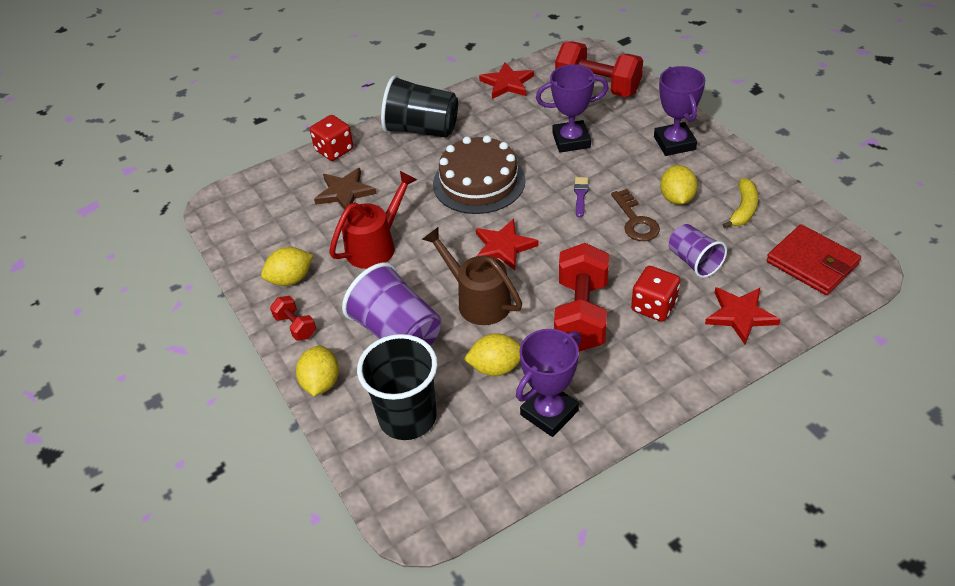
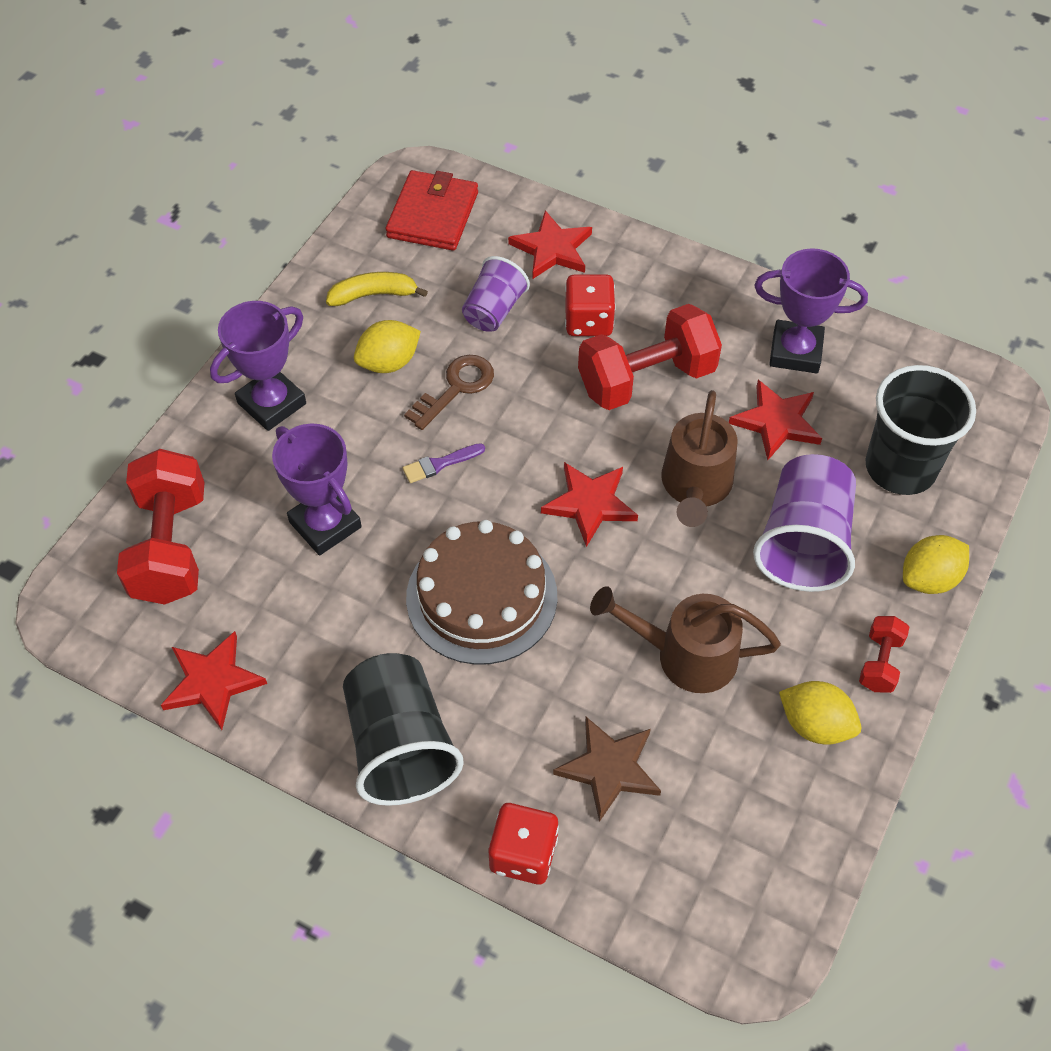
camera: 125 degrees left, 10 degrees up
red watering can [329,171,417,269] -> brown watering can [590,586,781,693]
yellow lemon [464,333,521,376] -> red star [729,380,822,460]

